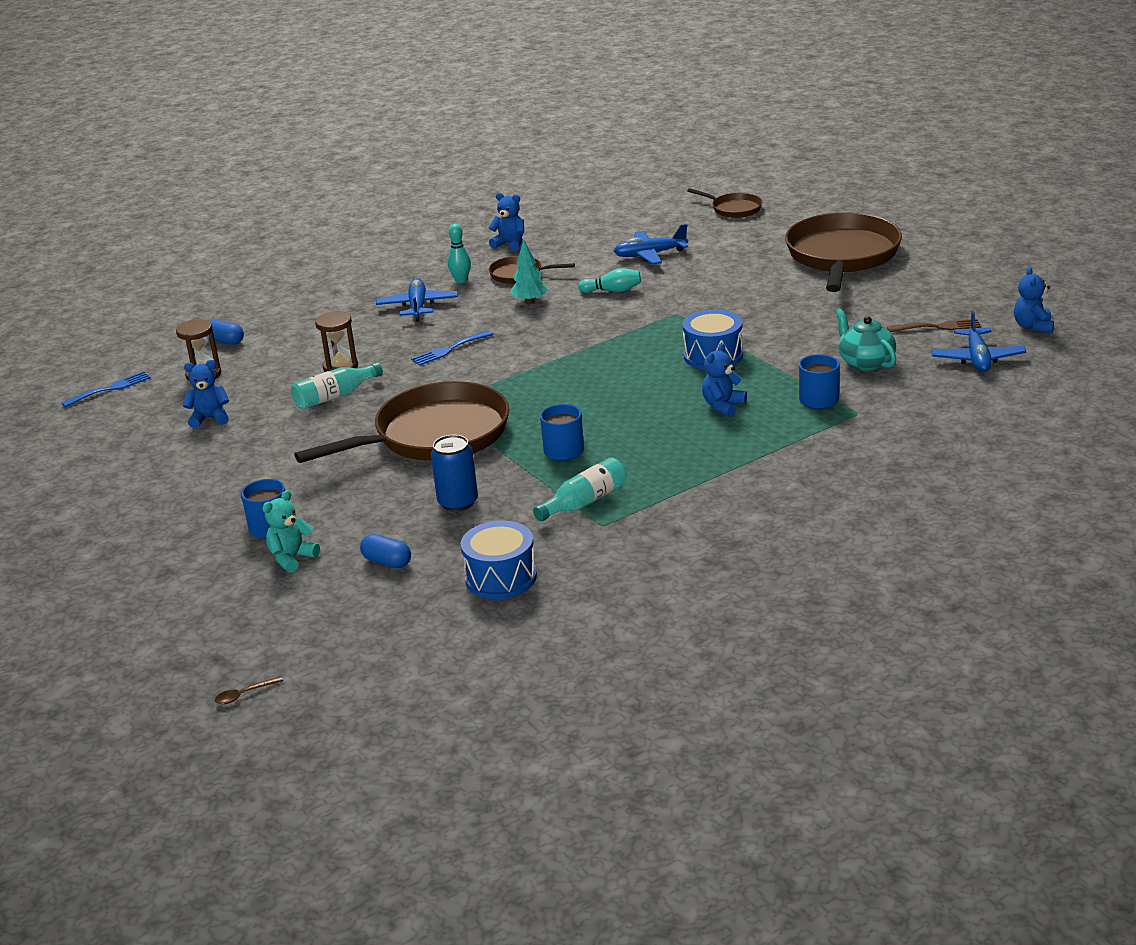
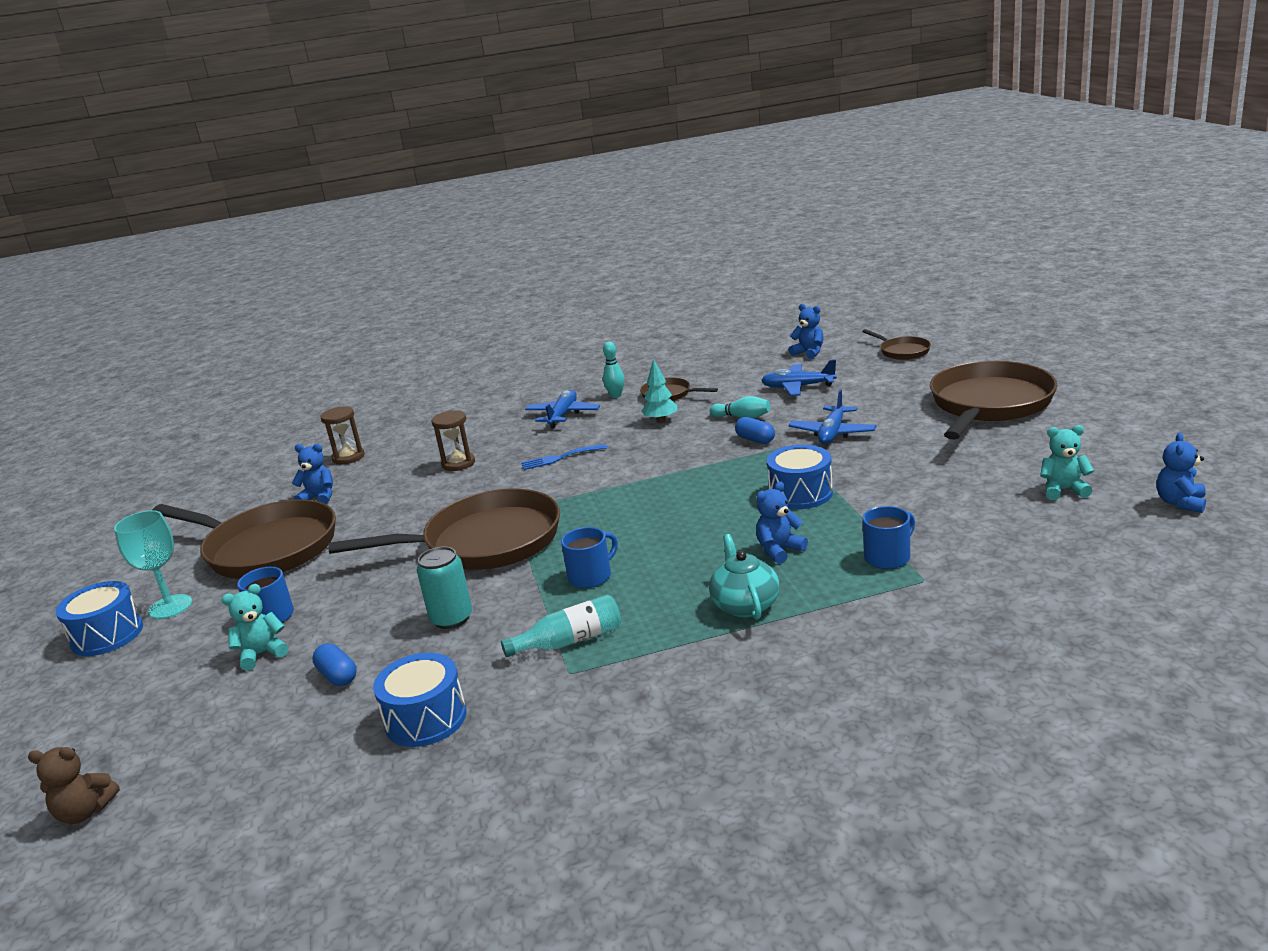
camera: 20 degrees right, 5 degrees down
blue fork [62,371,151,407] -> none
blue capsule [210,320,244,345] -> blue capsule moved to [735,417,775,444]
brown spoon [215,676,283,704] -> brown teddy bear [28,747,120,824]
turquoise bottle [291,362,383,409] -> none
blue can [431,435,478,511] -> turquoise can [417,546,472,629]
blue teddy bear [488,193,524,251] -> blue teddy bear moved to [789,304,824,359]
turquoise teapot [835,308,896,371] -> turquoise teapot moved to [709,534,780,620]
brown fork [887,319,981,332] -> turquoise teddy bear [1040,425,1094,500]
blue plane [931,310,1026,373] -> blue plane moved to [788,389,876,444]
none -> blue drum [55,581,143,656]
none -> turquoise goblet [114,510,192,619]
none -> brown pan [153,500,336,579]

